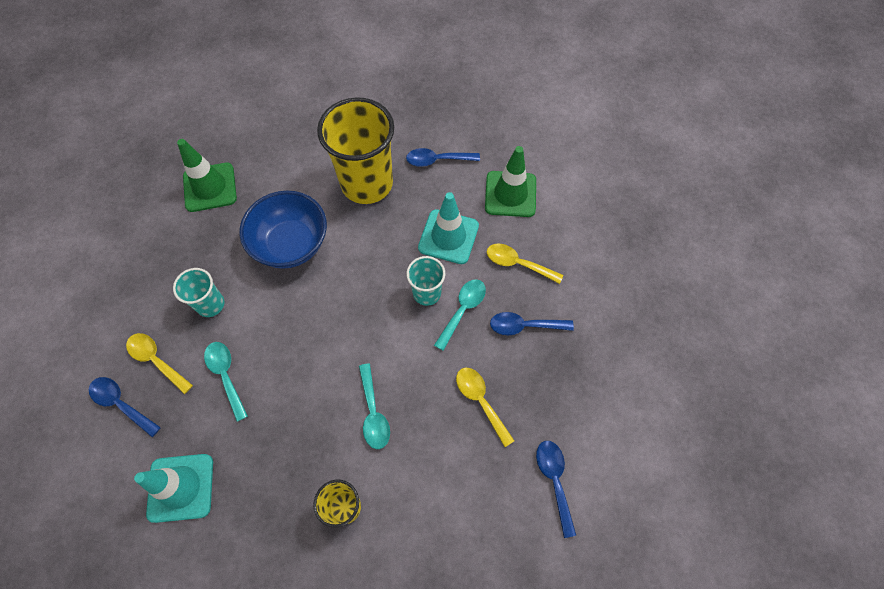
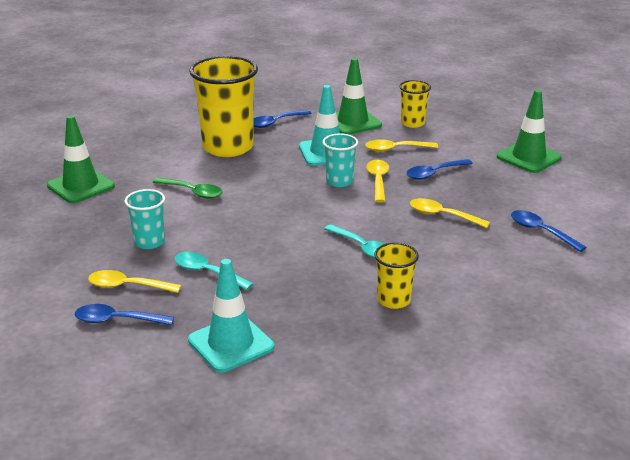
camera: 30 degrees left, 35 degrees down
blue bowl [239,191,327,269] -> green spoon [153,177,223,199]
turquoise spoon [434,279,486,351] -> yellow spoon [366,160,389,203]
none -> yellow cup [399,80,431,128]
none -> green traffic cone [497,89,561,173]

